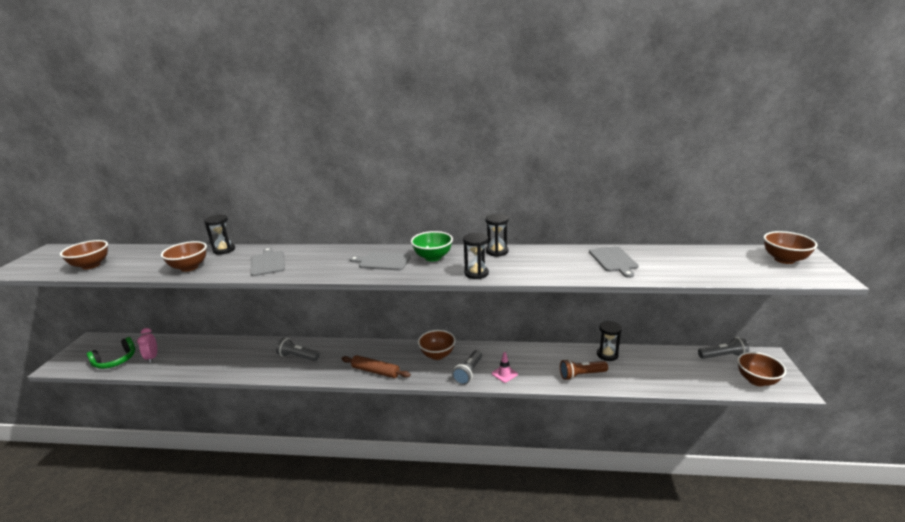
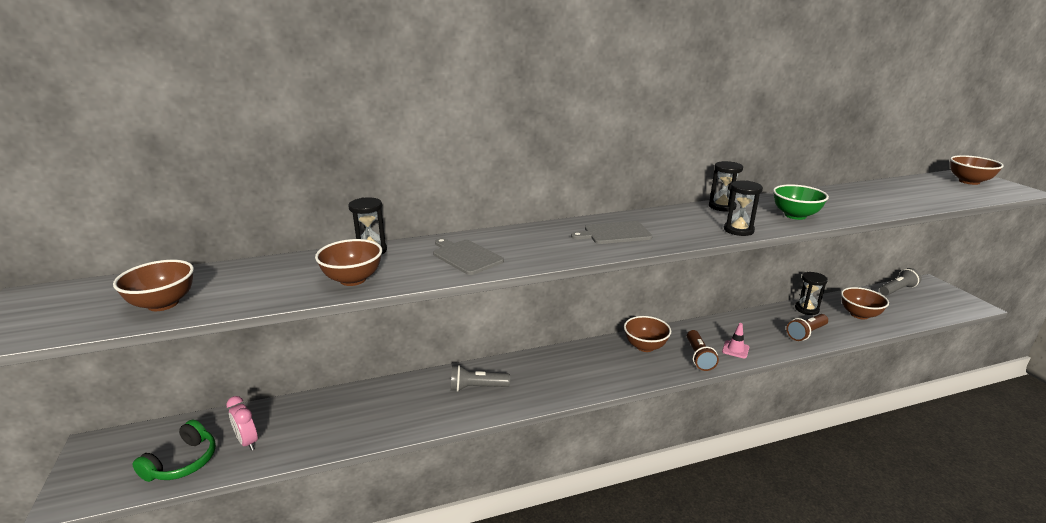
camera: 25 degrees left, 0 degrees up
brown rolling pin [342,355,411,378] -> none
green bowl [411,231,453,261] -> green bowl moved to [773,184,829,220]
grey flashlight [452,350,482,385] -> brown flashlight [687,330,719,371]
grey cutting board [589,246,639,278] -> none
brown bowl [737,352,786,386] -> brown bowl moved to [841,287,889,320]

